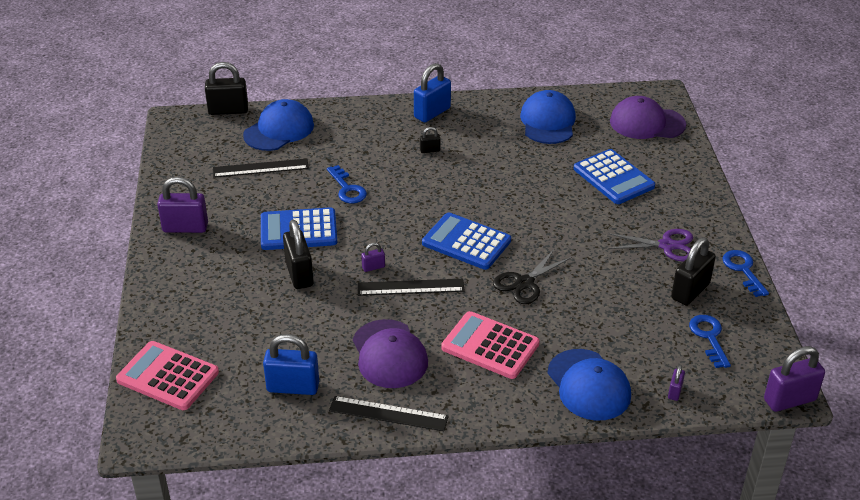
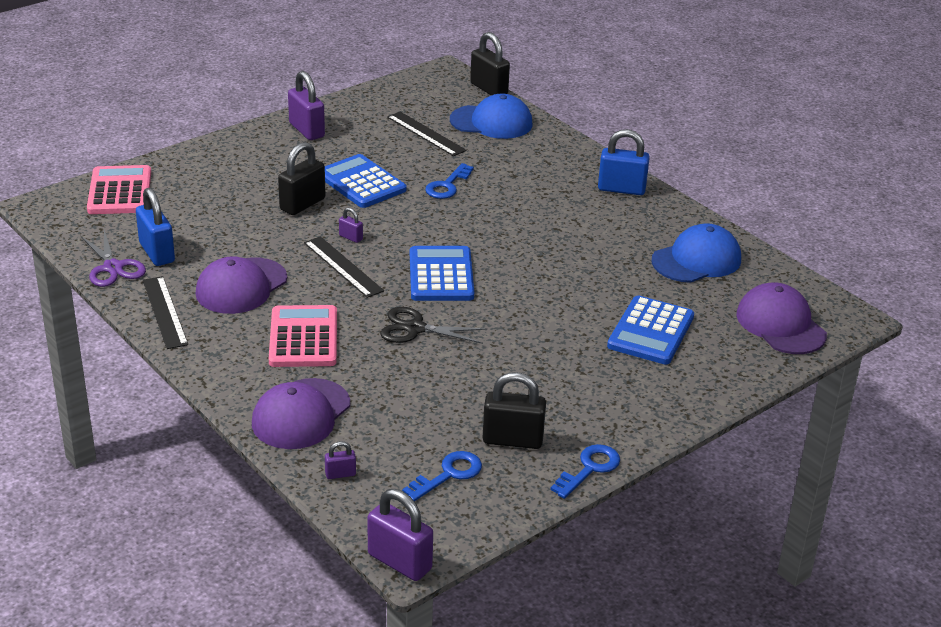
camera: 55 degrees right, 5 degrees down
black padlock [420,127,440,153] -> none
blue cap [548,349,631,421] -> purple cap [252,378,350,449]
purple scissors [608,229,693,261] -> purple scissors moved to [81,230,146,287]

